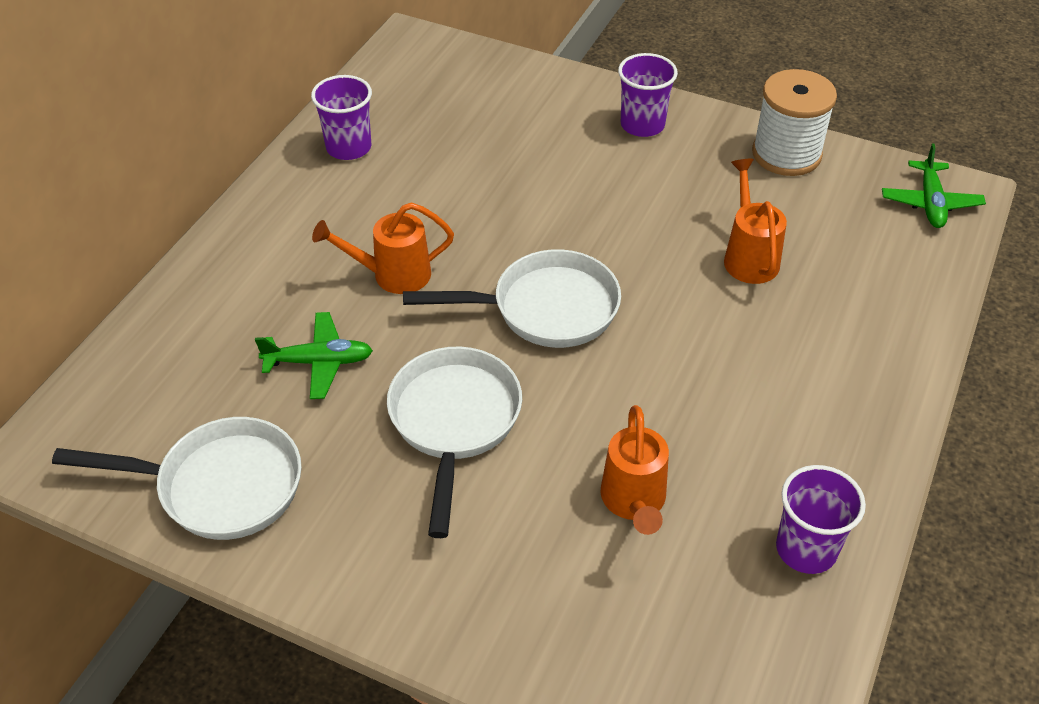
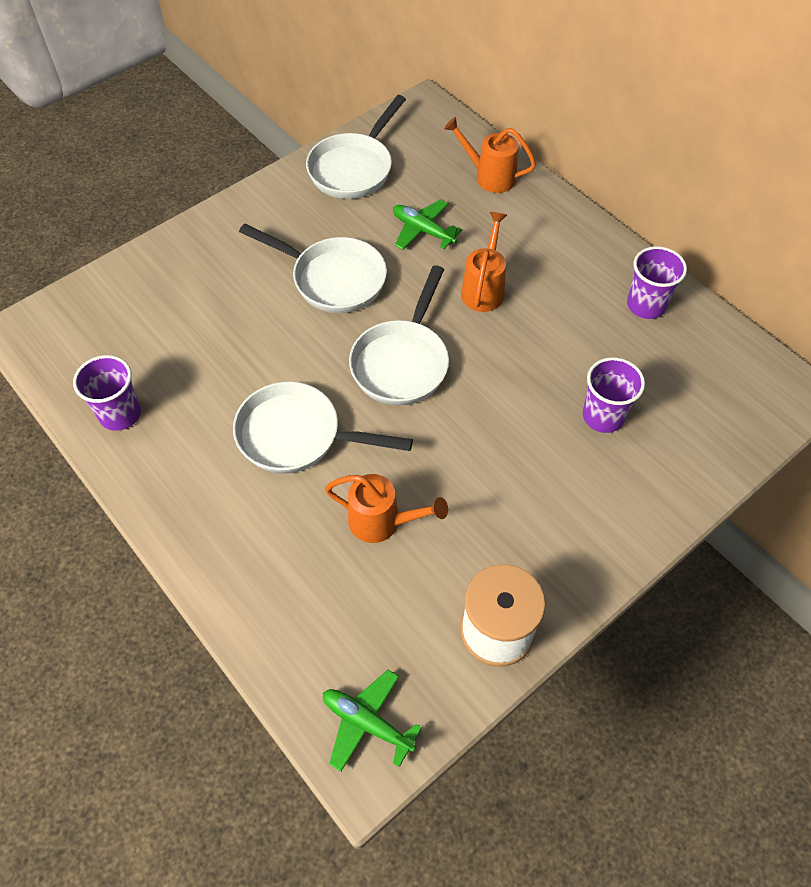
camera: 115 degrees right, 10 degrees up
green plane [255,312,373,399] -> green plane turned 105 degrees clockwise [393,199,462,250]
orange watering can [600,405,669,535] -> orange watering can moved to [444,117,536,193]
purple cup [618,53,678,137] -> purple cup moved to [583,357,645,433]
none -> white pan [233,382,413,474]

